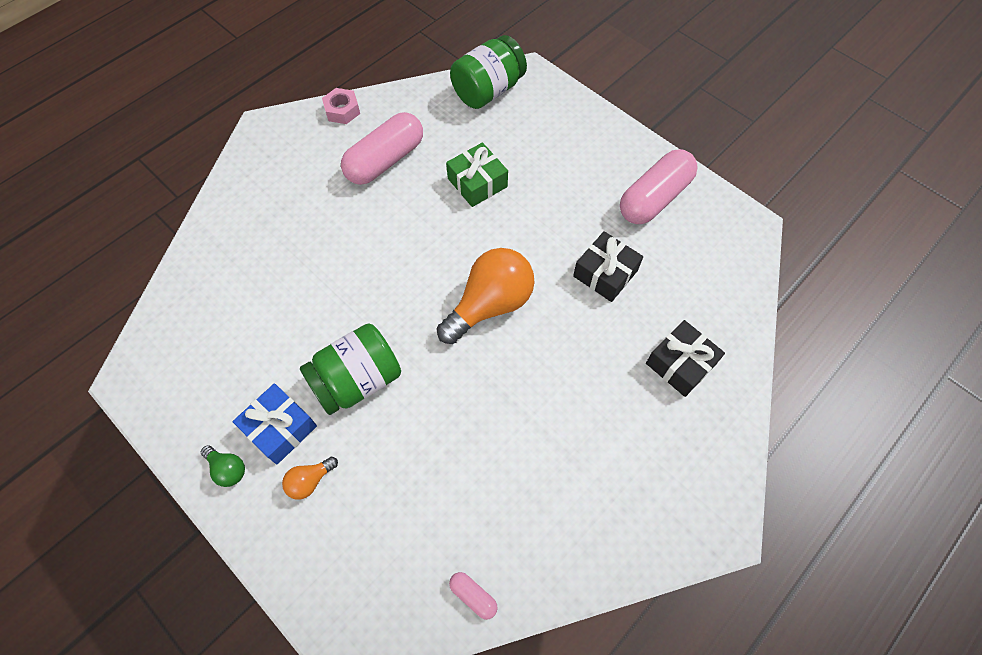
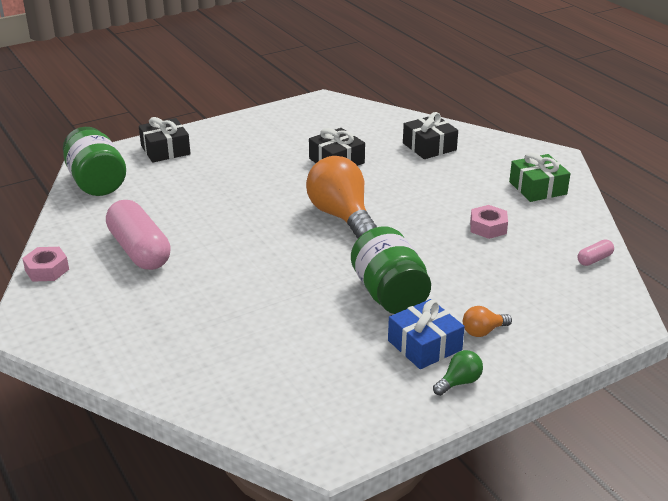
camera: 75 degrees left, 30 degrees down
orange light bulb [282,457,338,500] -> orange light bulb turned 90 degrees clockwise [463,306,512,337]
green gift [446,142,508,207] -> green gift moved to [509,153,571,202]
pink capsule [620,149,698,224] -> none
none -> black gift [139,117,191,163]
none -> pink nut [470,205,508,239]

